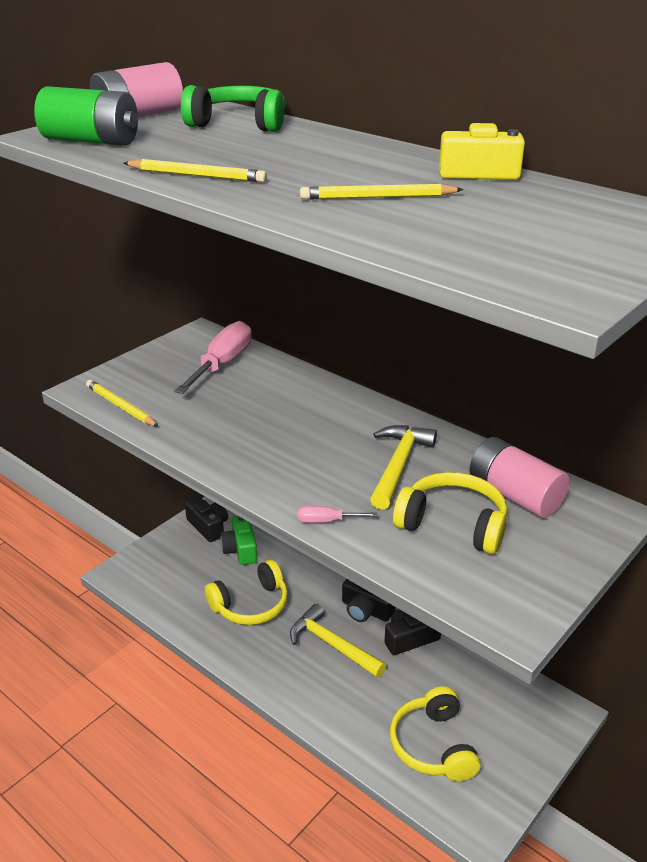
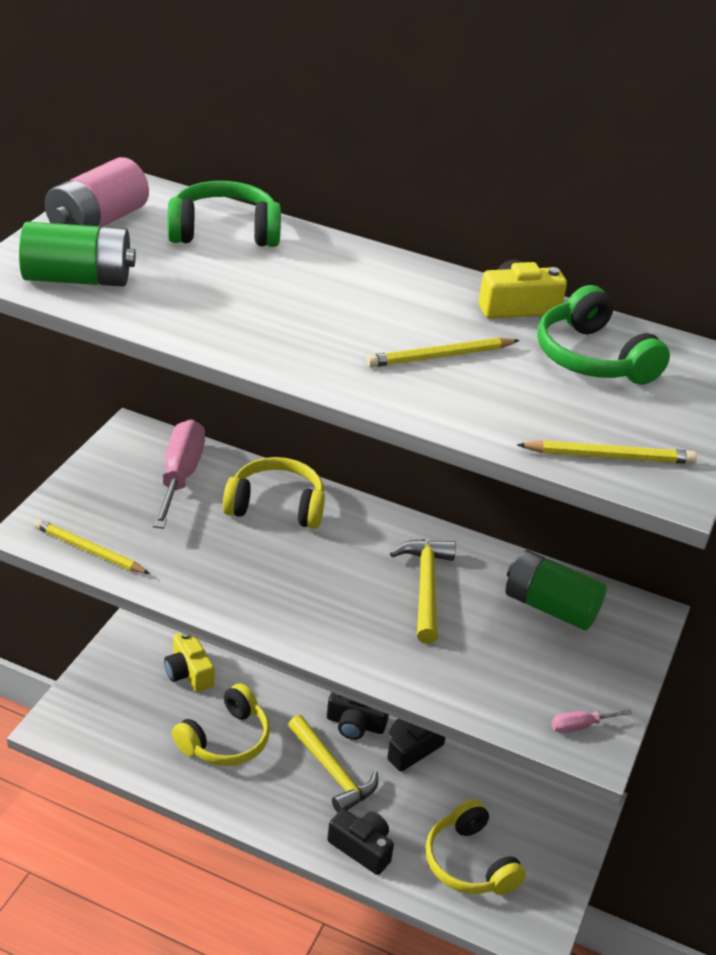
camera: 20 degrees left, 5 degrees up
yellow pencil [124,159,267,182] -> yellow pencil moved to [517,440,697,464]
black camera [185,496,228,542] -> black camera moved to [327,809,394,875]
green camera [220,516,257,565] -> yellow camera [164,633,215,692]
yellow hammer [290,604,386,678] -> yellow hammer turned 150 degrees counterclockwise [288,715,378,813]
pink screwdriver [298,506,377,523] -> pink screwdriver moved to [551,709,632,733]
yellow headphones [393,472,507,554] -> yellow headphones moved to [223,457,325,529]
pink battery [469,437,569,518] -> green battery [506,550,607,631]
none -> green headphones [537,285,670,385]

